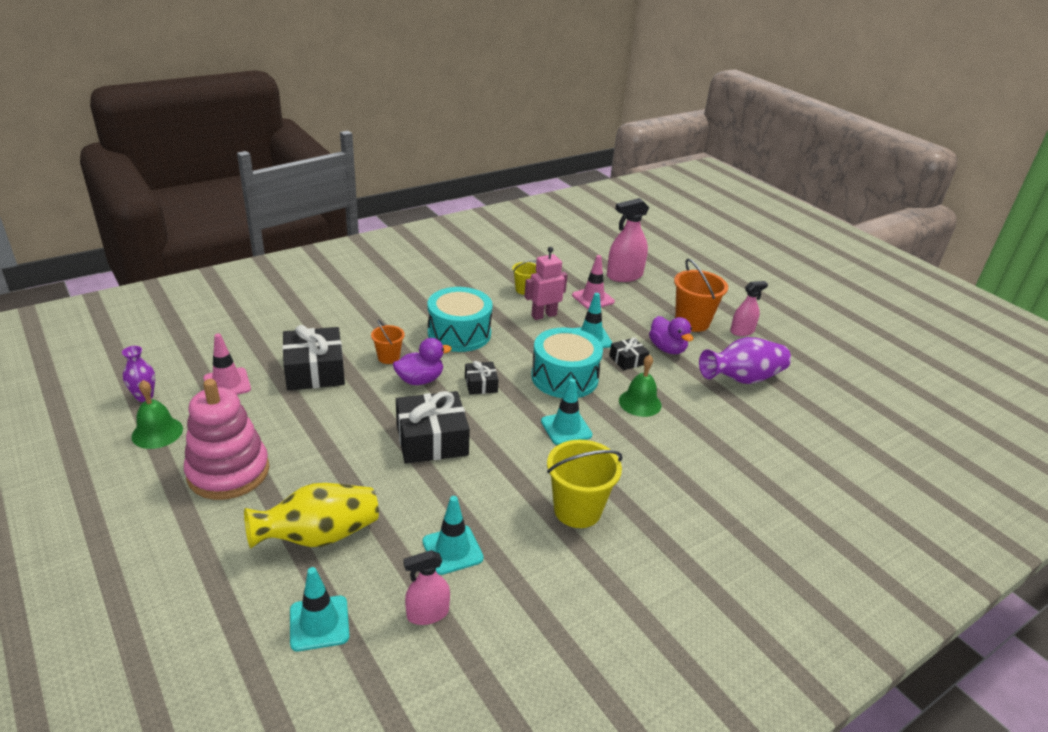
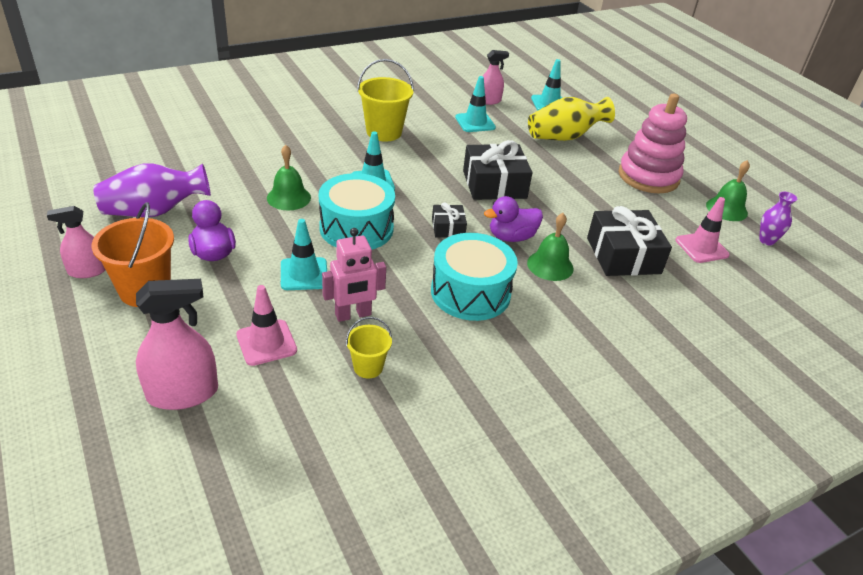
camera: 175 degrees left, 5 degrees up
orange bucket [371,320,405,364] -> green bell [527,213,574,281]
black gift [609,337,649,370] -> none

